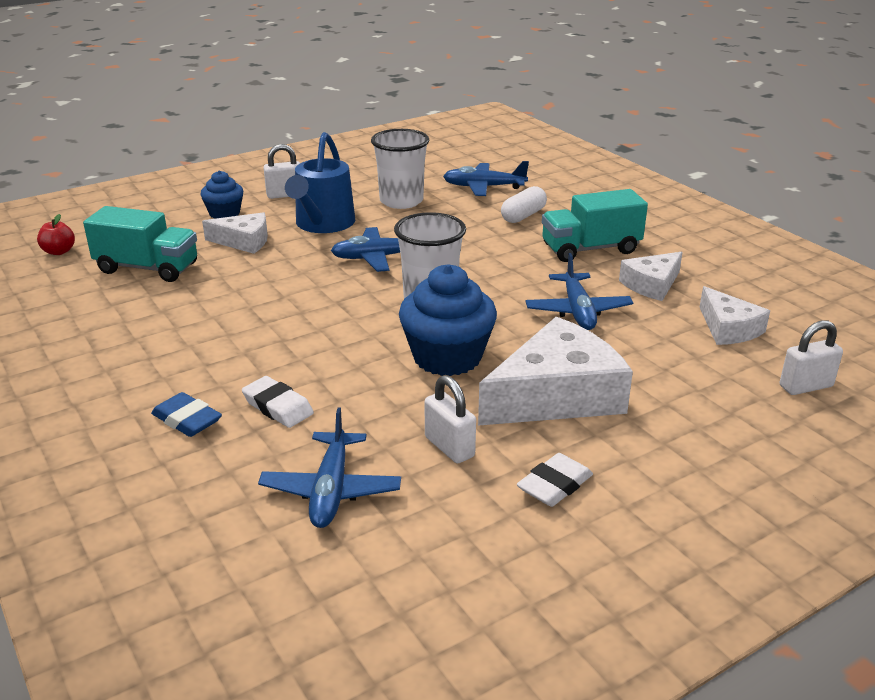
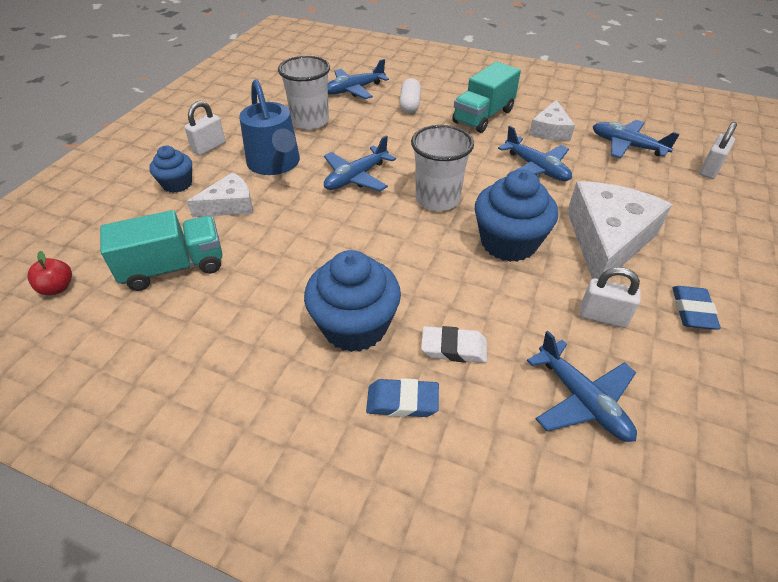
camera: 35 degrees left, 15 degrees up
white eraser [517,453,593,507] -> blue eraser [672,286,721,330]
white cheese [700,286,770,345] -> blue plane [593,120,680,158]
none -> blue cupcake [304,250,401,352]

